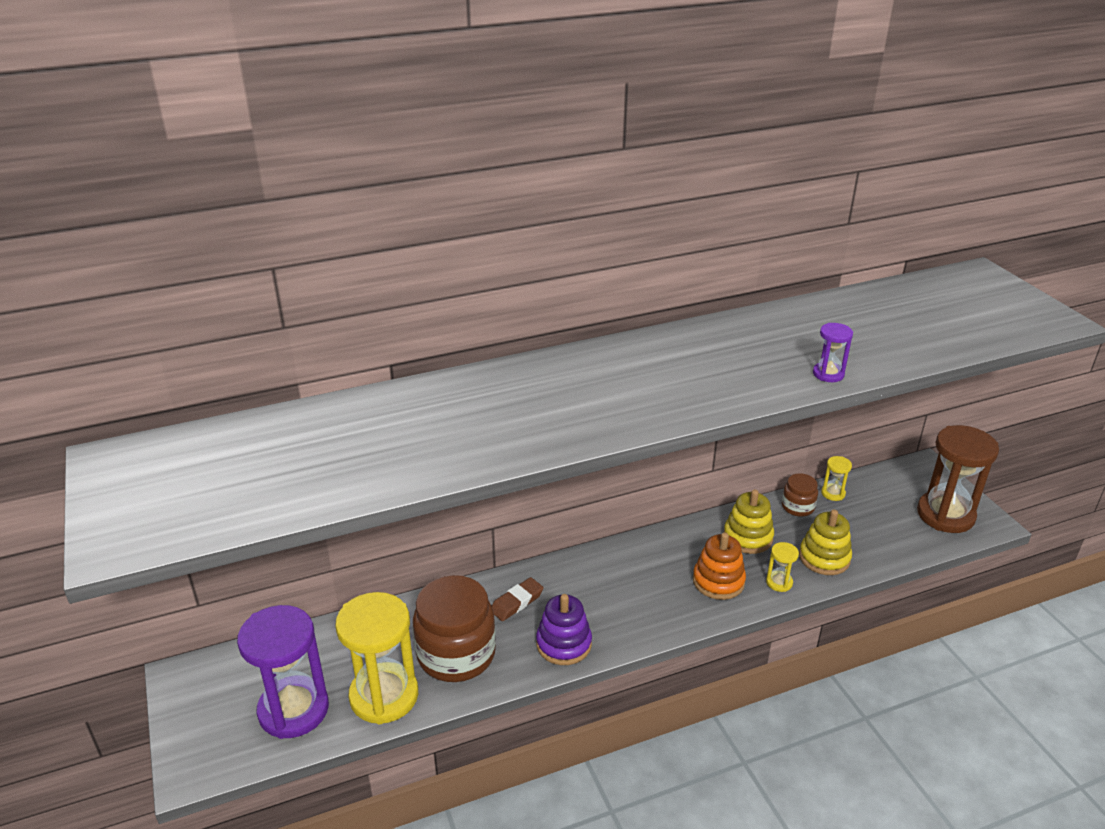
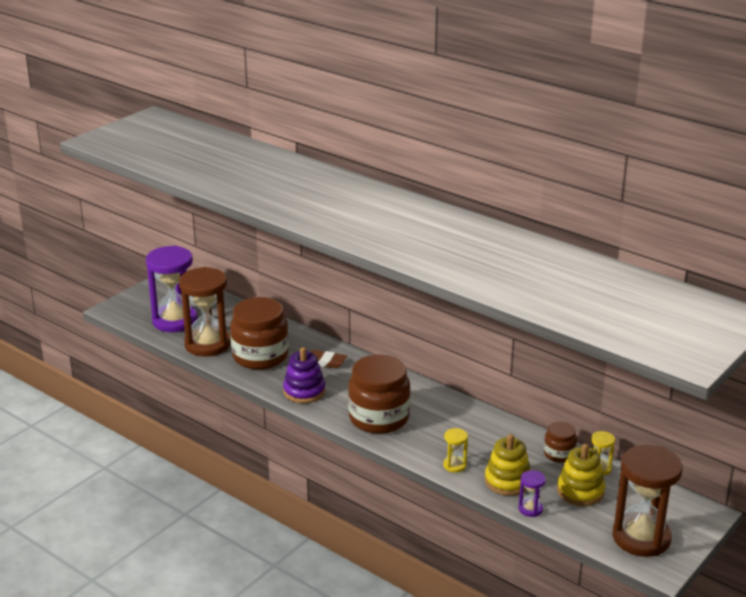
camera: 60 degrees right, 5 degrees down
yellow hourglass [335,592,418,724] -> brown hourglass [179,267,231,357]
orange stacking toy [693,532,746,600] -> none
yellow stacking toy [724,489,774,554] -> yellow stacking toy moved to [557,444,605,506]
purple hourglass [813,323,853,382] -> purple hourglass moved to [519,470,546,517]
none -> brown jar [348,354,411,434]

